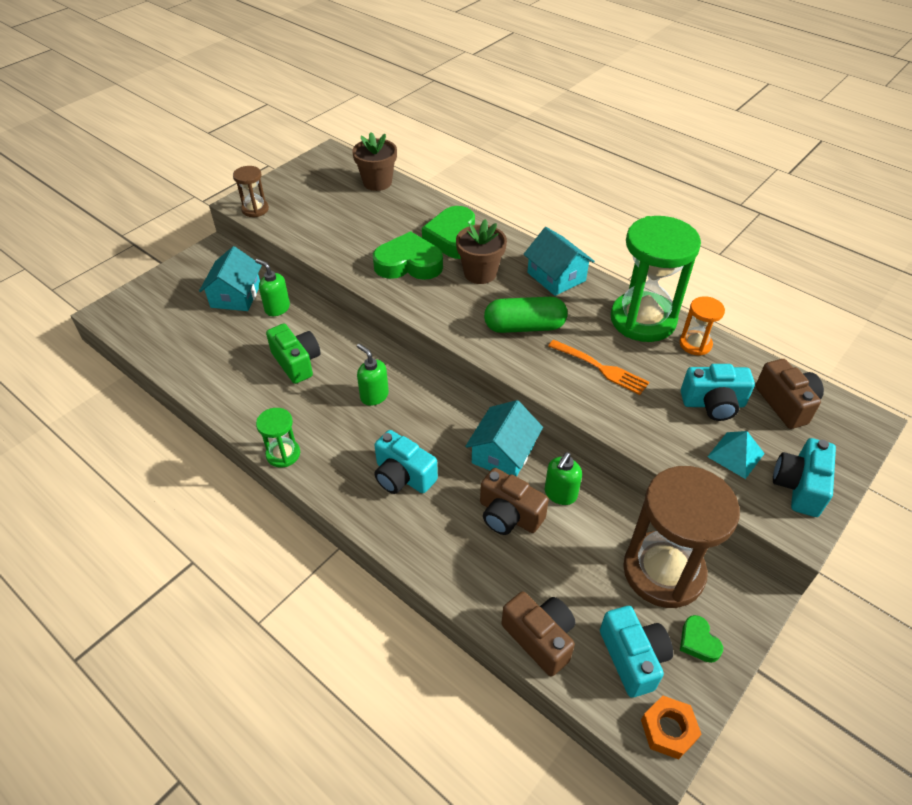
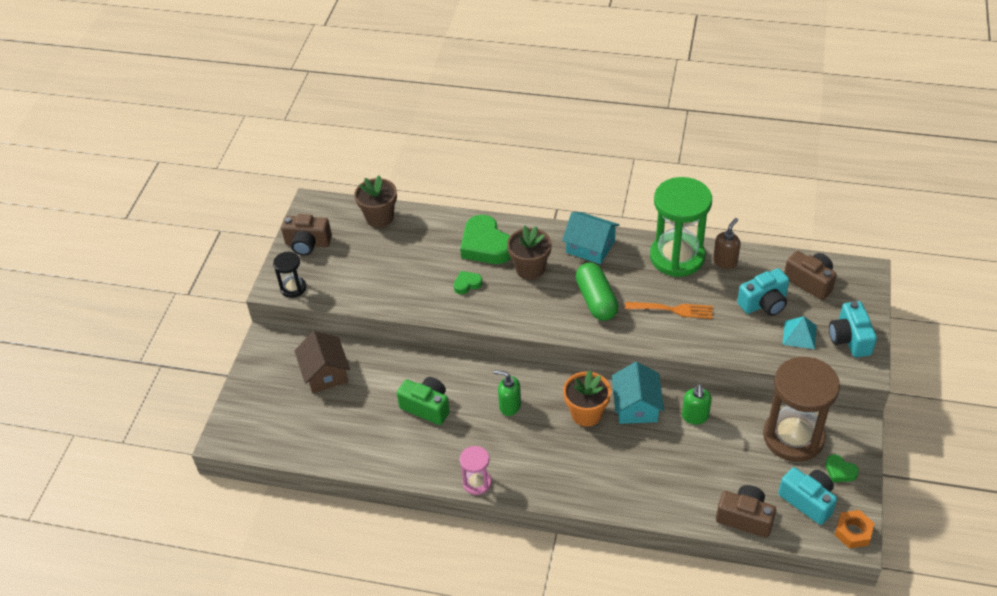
camera: 25 degrees left, 0 degrees up
turquoise house [199,246,262,311] -> brown house [294,331,350,393]
brown hourglass [233,166,269,217] -> black hourglass [273,252,306,298]
green soap dispenser [255,259,290,316] -> none
green hourglass [256,408,300,468] -> pink hourglass [460,446,492,495]
green heart [373,231,443,280] -> green heart [454,271,483,294], size x0.48
turquoise camera [374,430,438,494] -> none
brown camera [480,468,549,535] -> brown camera moved to [281,214,332,256]
green capsule [484,297,568,333] -> green capsule turned 75 degrees counterclockwise [575,263,618,321]
orange hourglass [680,296,725,356] -> brown soap dispenser [713,218,741,269]
none -> orange flower pot [563,370,611,427]

